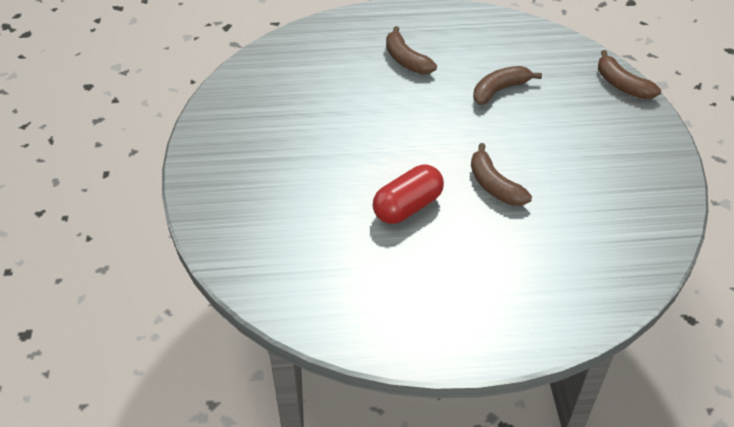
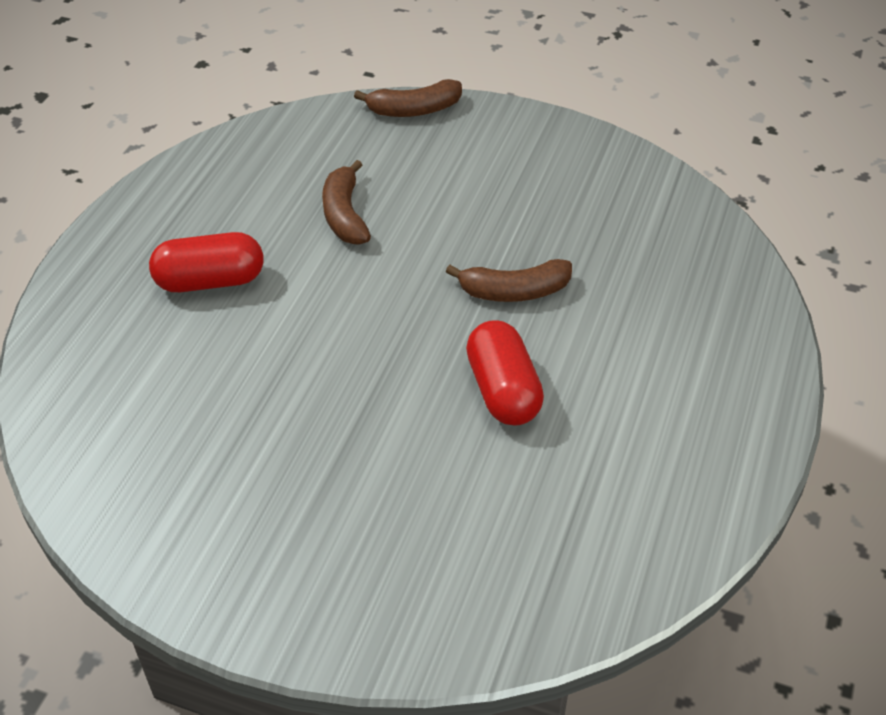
camera: 65 degrees left, 0 degrees up
brown banana [386,26,437,74] -> red capsule [149,232,264,292]

